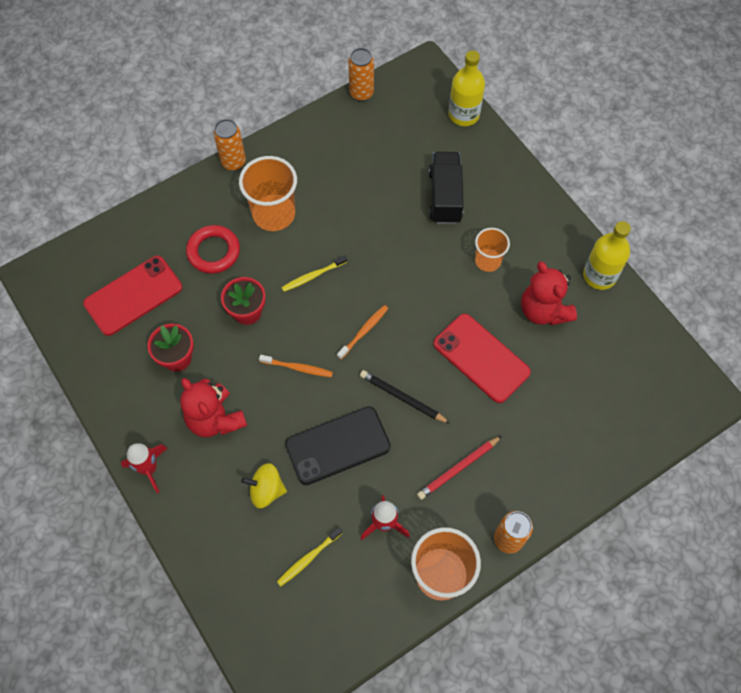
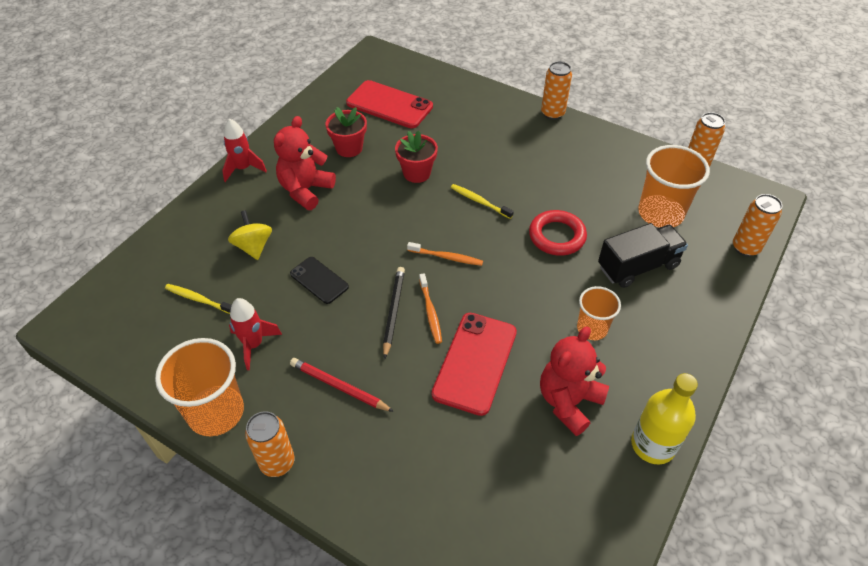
camera: 65 degrees right, 15 degrees down
red ring [186,225,240,274] -> red ring moved to [529,210,587,256]
orange cup [239,156,297,231] -> orange cup moved to [638,145,710,228]
orange toothbrush [259,355,333,377] -> orange toothbrush moved to [419,273,442,344]
black phone [285,407,391,485] -> black phone [290,257,349,304], size x0.58
yellow bottle [449,51,485,126] -> orange can [733,194,783,257]

